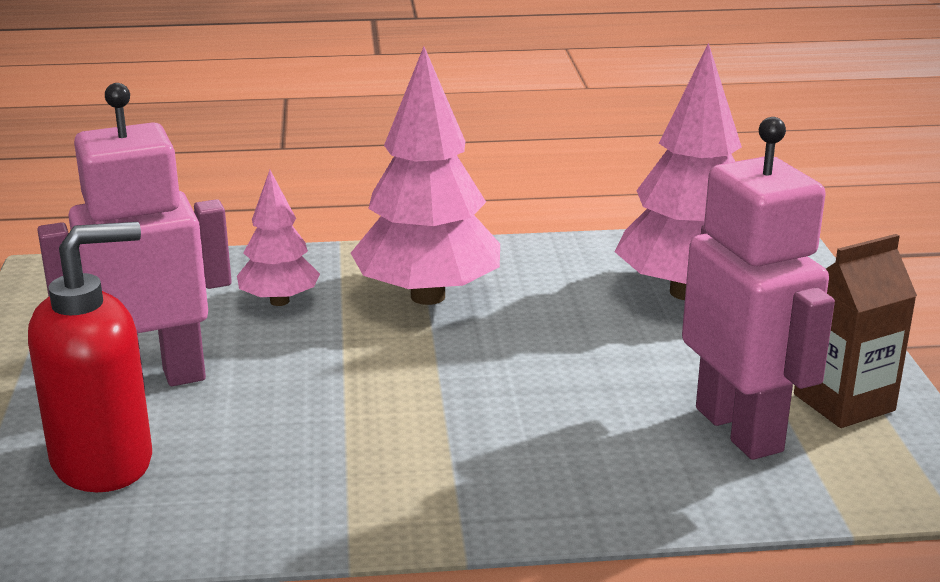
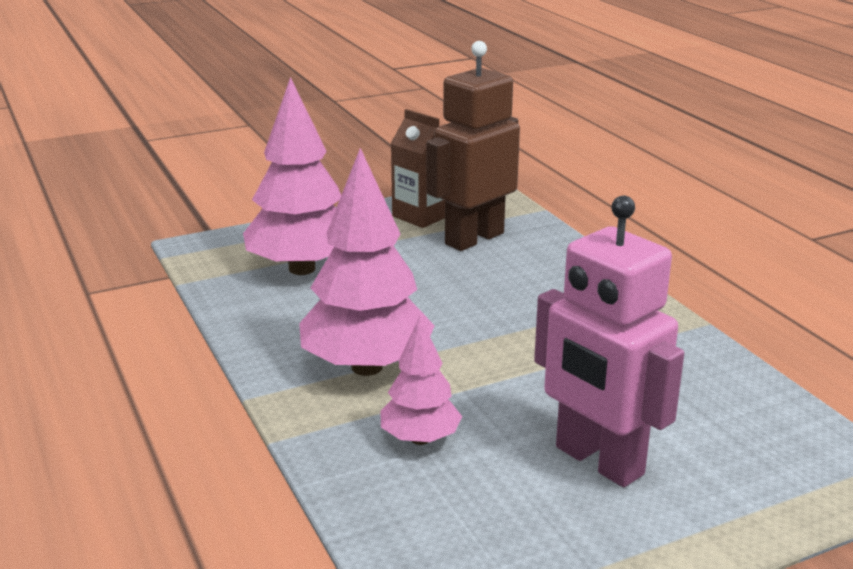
camera: 110 degrees left, 0 degrees up
red soap dispenser [28,222,152,492] -> none
pink robot [682,117,835,460] -> brown robot [426,41,520,251]

